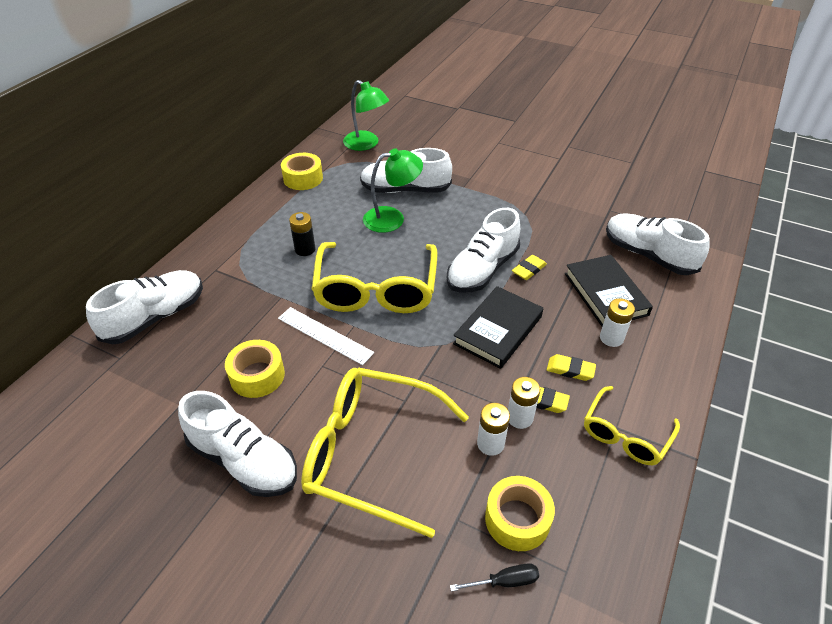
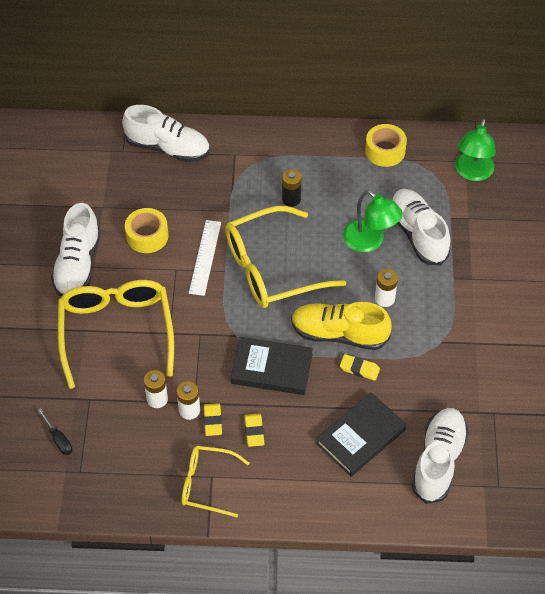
camera: 65 degrees right, 10 degrees up
white shoe [447,208,520,293] -> yellow shoe [291,302,392,350]
yellow tape [485,476,555,551] -> none
white battery [600,298,635,347] -> white battery moved to [375,269,398,307]

